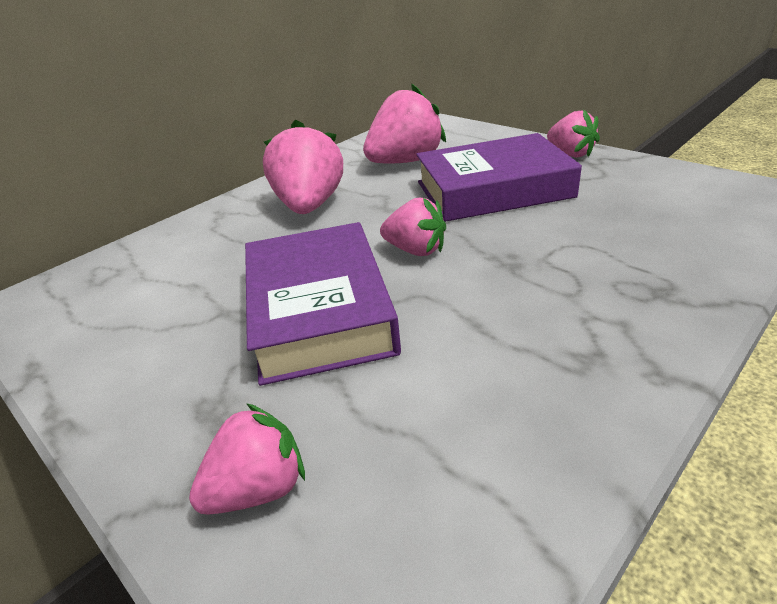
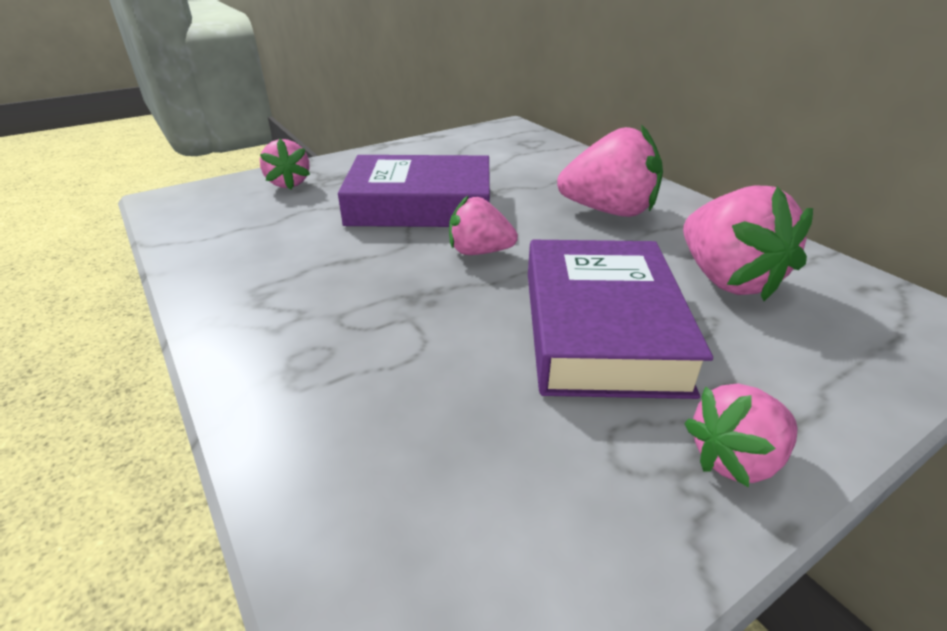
camera: 100 degrees right, 0 degrees up
pink strawberry [380,198,446,256] -> pink strawberry turned 60 degrees clockwise [449,196,518,255]

